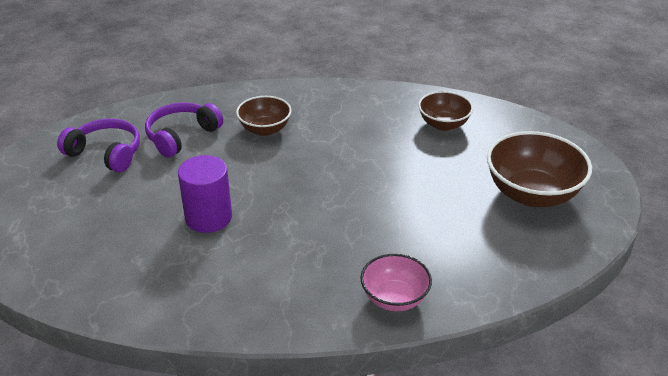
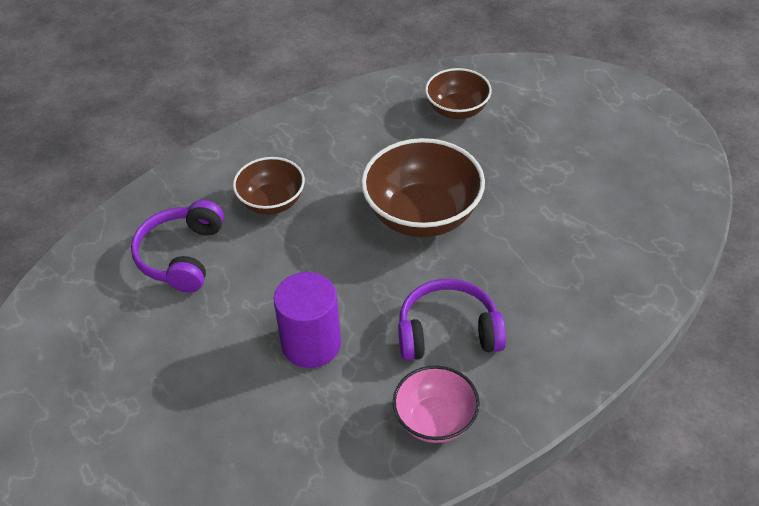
camera: 30 degrees left, 10 degrees up
purple headphones [57,119,140,173] -> purple headphones moved to [398,279,506,361]
pink bowl [360,254,432,311] -> pink bowl moved to [393,366,480,443]
brown bowl [487,131,592,207] -> brown bowl moved to [361,138,485,237]

